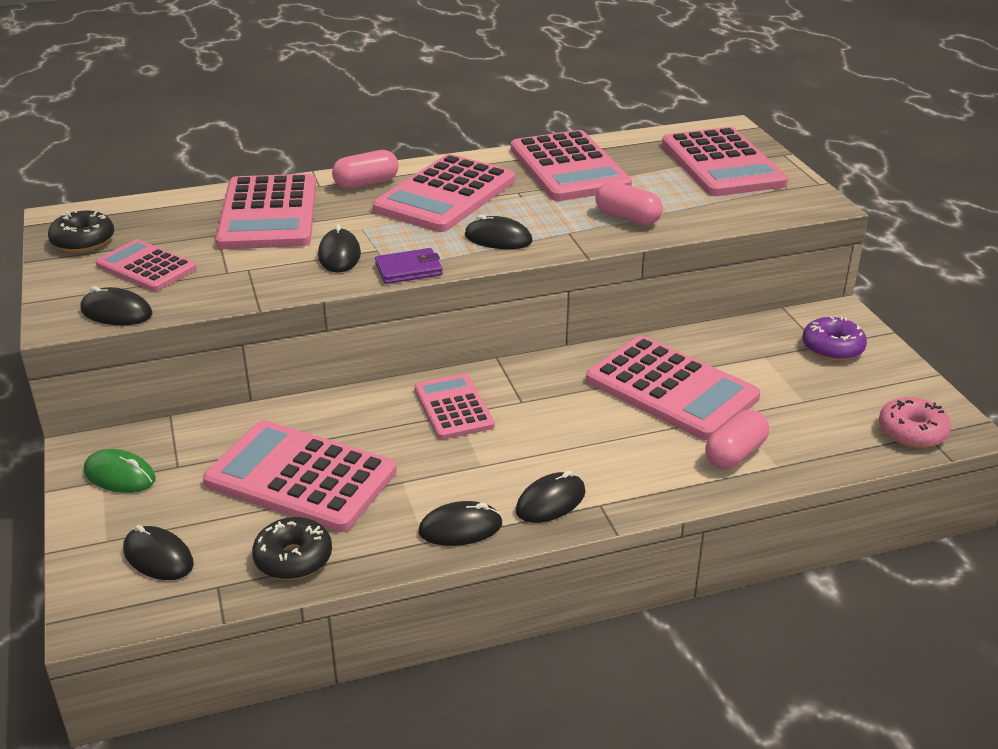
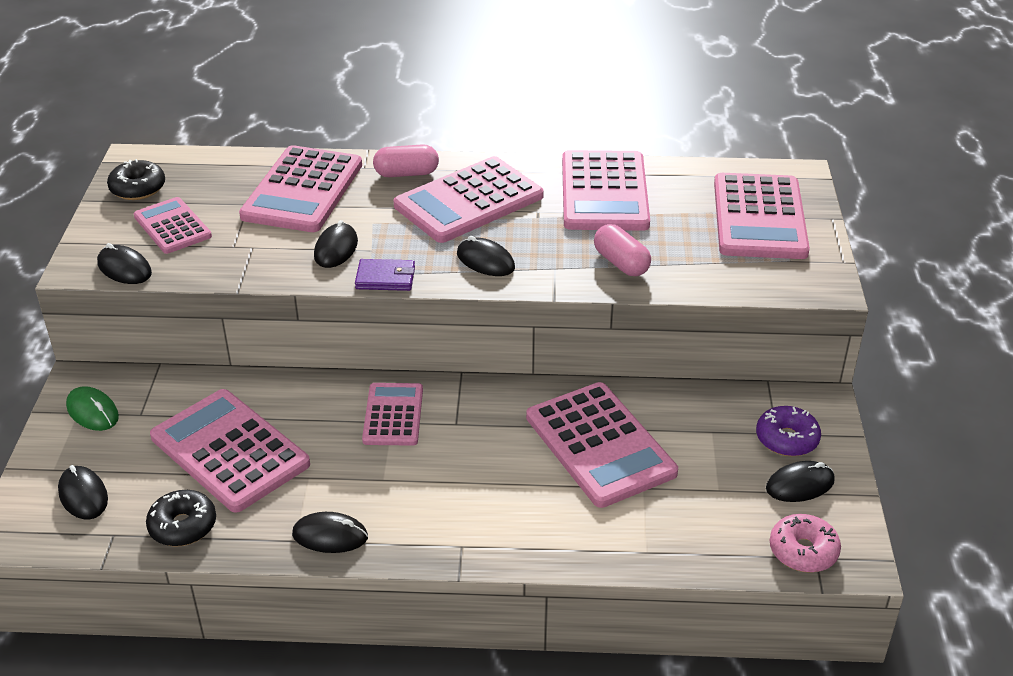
camera: 20 degrees right, 5 degrees up
black mouse [516,470,586,523] -> black mouse moved to [766,461,835,502]
pink capsule [705,410,769,469] -> none

